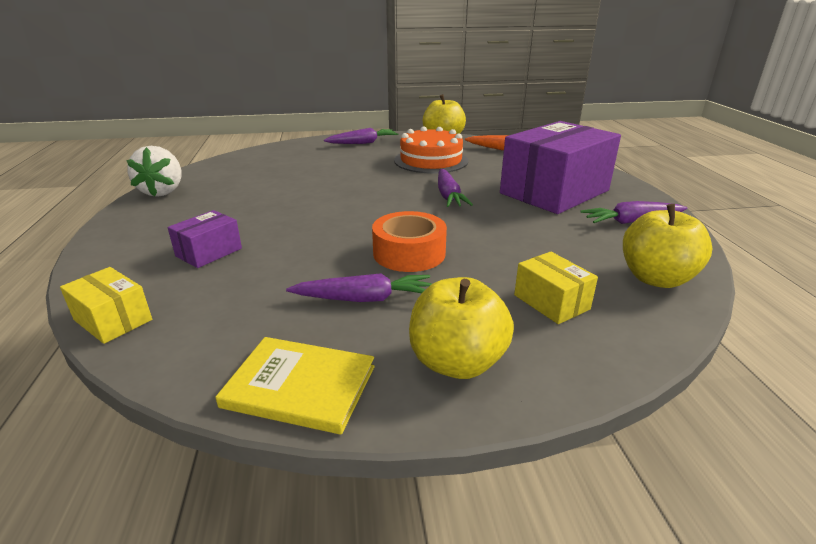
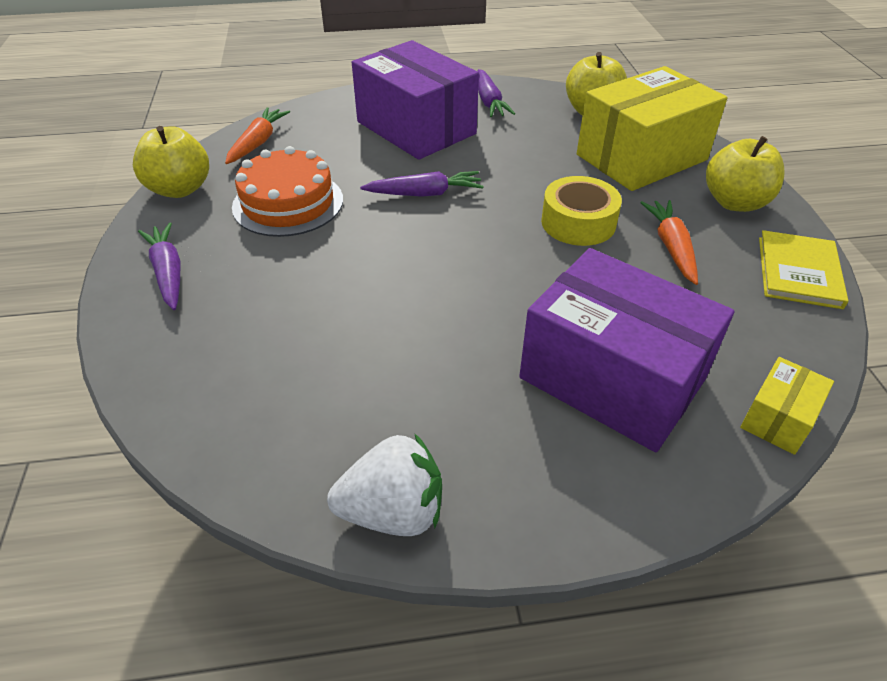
camera: 90 degrees left, 15 degrees up
purple box [167,210,242,268] -> purple box [519,248,734,452], size x2.25
purple carrot [286,273,432,302] -> orange carrot [641,200,698,285]
orange tape [372,211,447,272] -> yellow tape [541,176,622,246]
yellow box [514,251,598,324] -> yellow box [577,66,727,191], size x2.25

